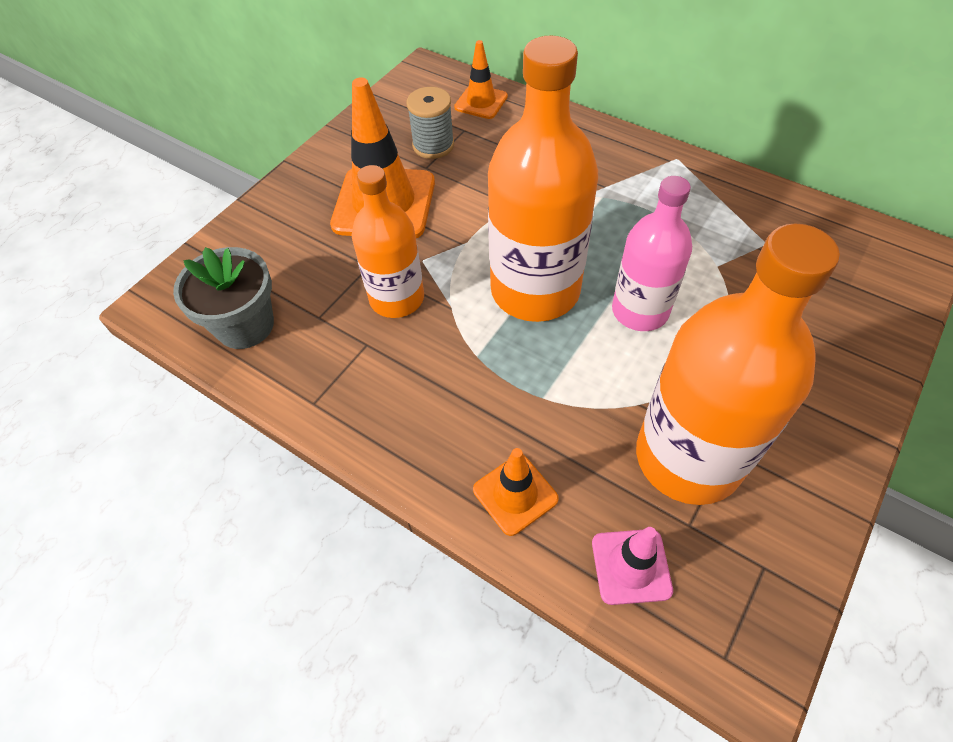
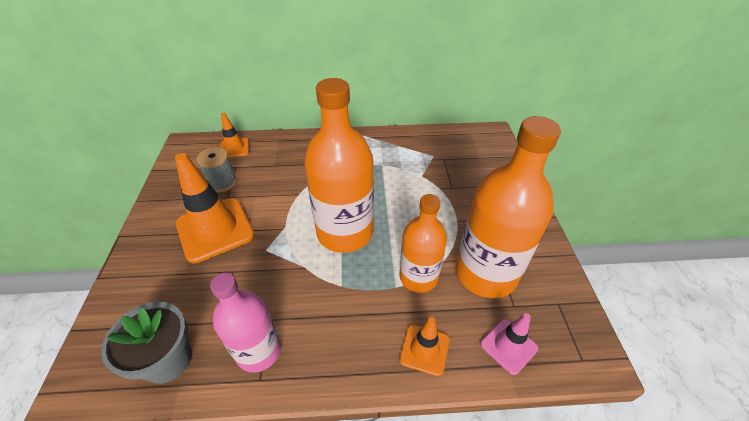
camera: 40 degrees left, 10 degrees down
orange bottle [352,165,424,318] -> orange bottle moved to [400,194,447,293]
pink bottle [612,176,692,331] -> pink bottle moved to [210,273,281,373]

